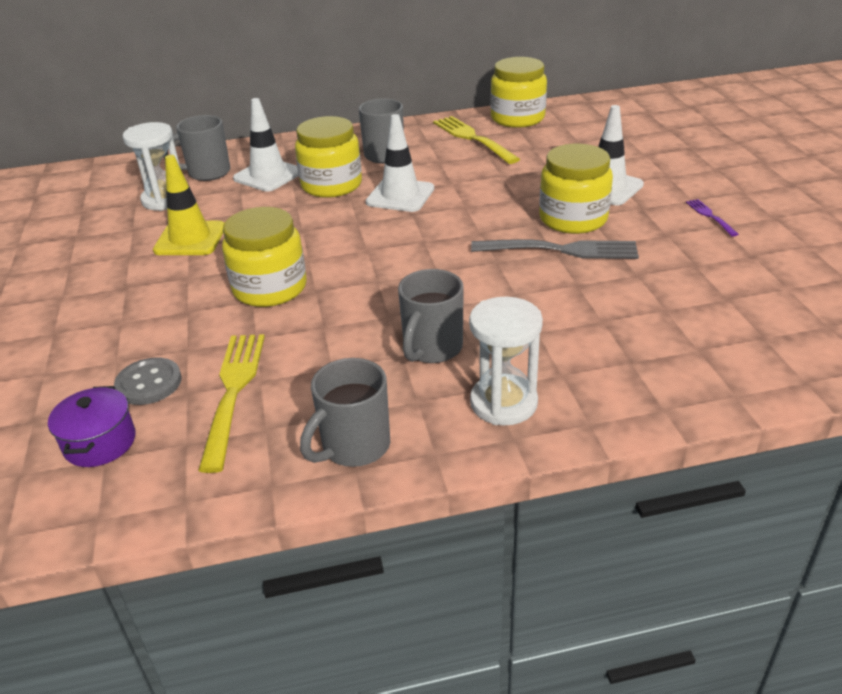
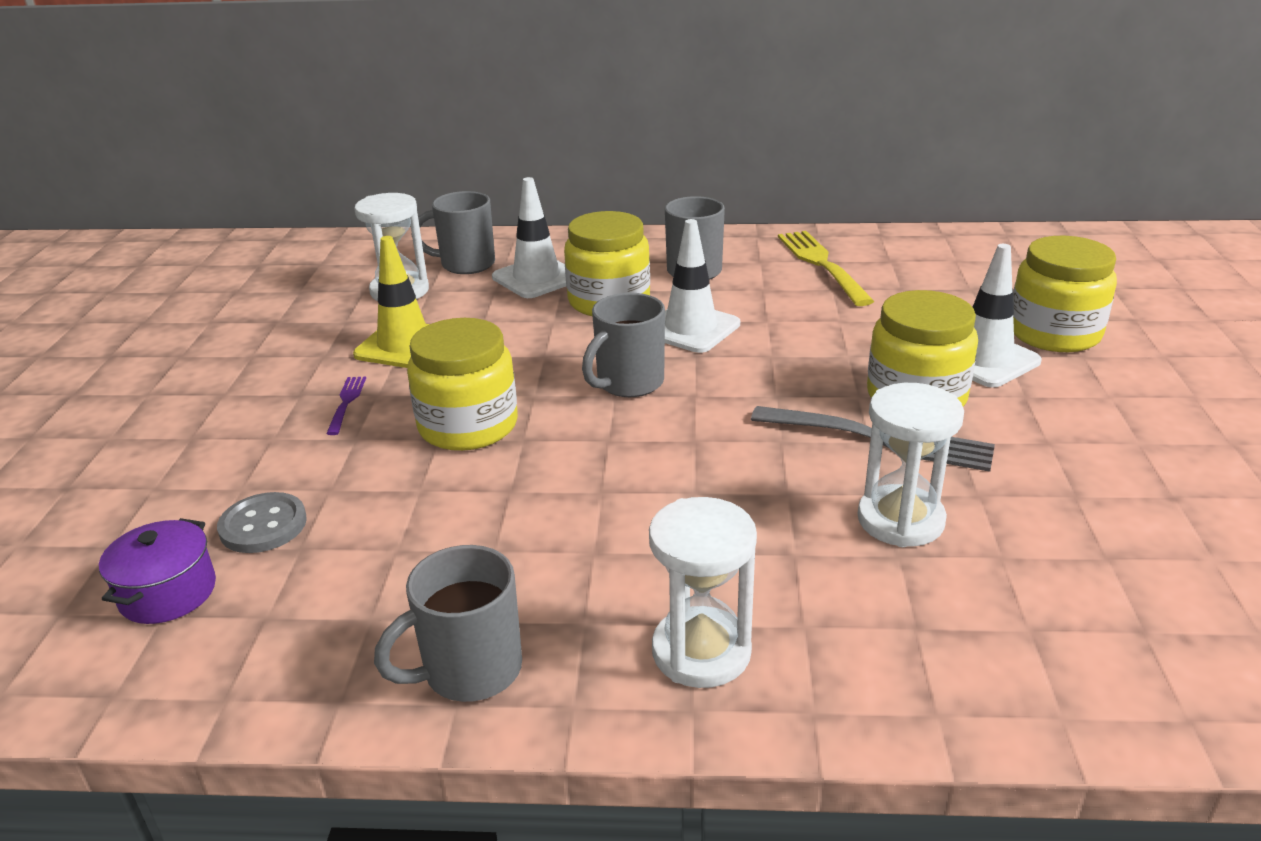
camera: 15 degrees right, 5 degrees down
yellow fork [198,334,265,473] -> none
grey mug [398,269,464,363] -> grey mug moved to [582,293,665,397]
yellow jar [491,57,547,128] -> yellow jar moved to [1013,236,1117,352]
purple fork [686,199,739,237] -> purple fork moved to [326,377,366,435]
none -> white hourglass [857,383,964,547]

